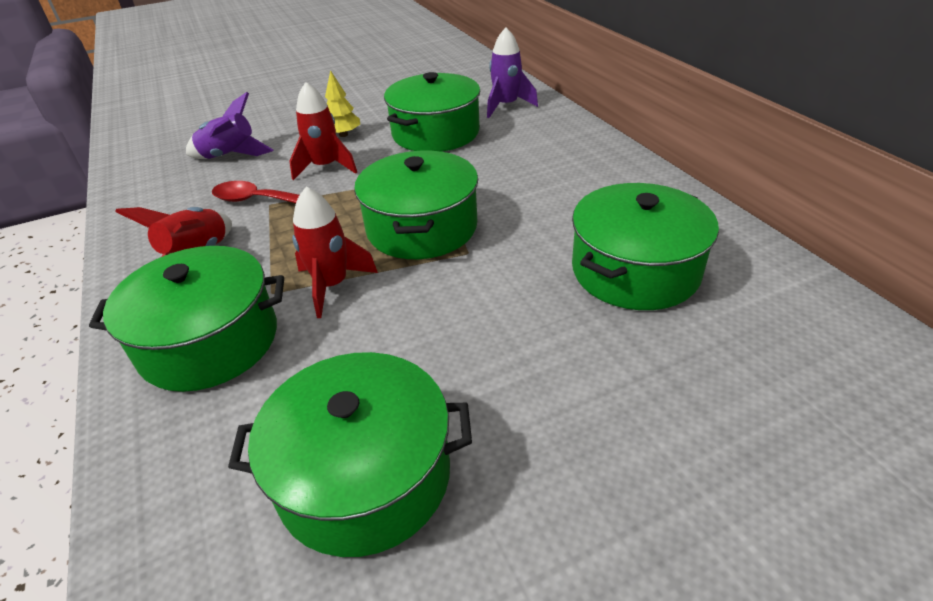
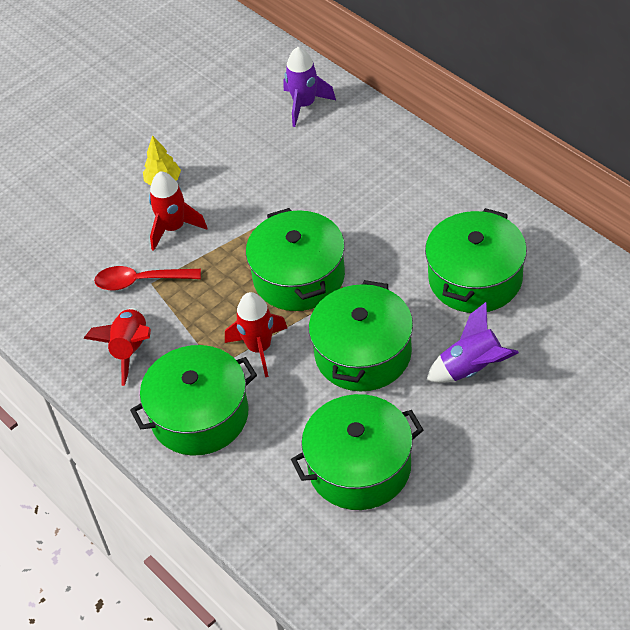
camera: 15 degrees left, 10 degrees up
purple rocket [186,92,273,159] -> purple rocket moved to [427,302,519,383]
green pot [384,72,480,152] -> green pot moved to [309,280,413,391]

